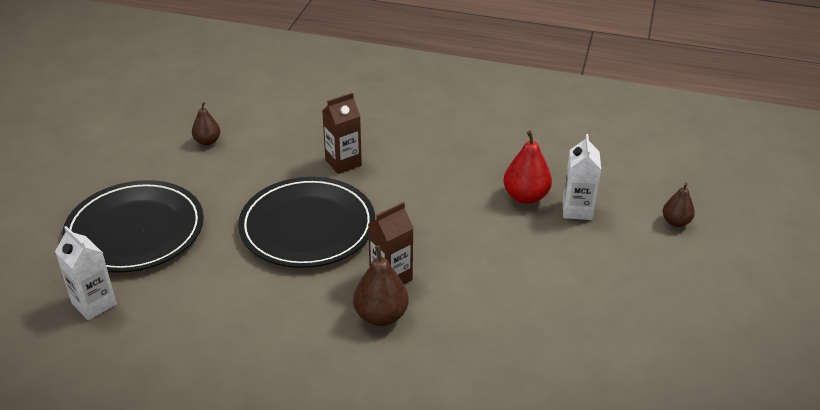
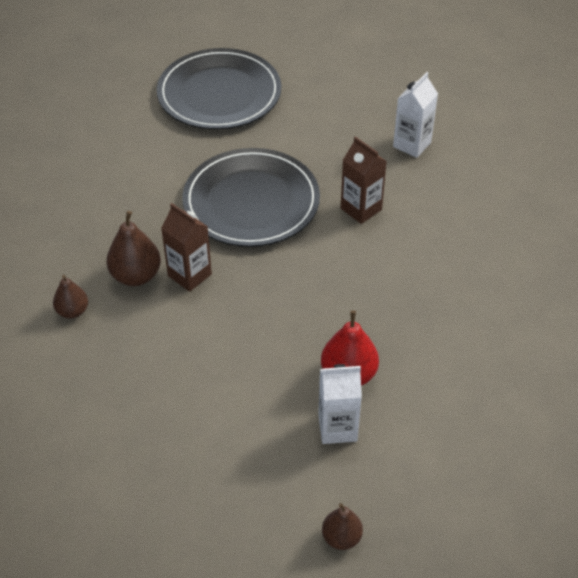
camera: 80 degrees right, 10 degrees up
white carton [55,226,117,320] -> white carton moved to [393,72,438,158]
brown pear [192,102,220,145] -> brown pear moved to [53,275,88,318]

